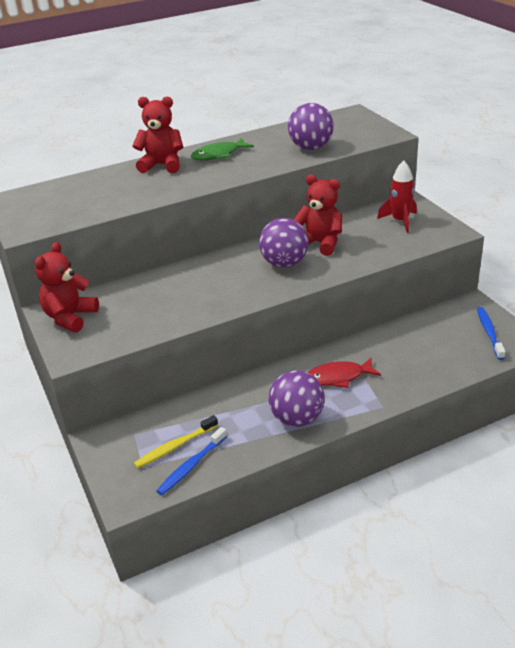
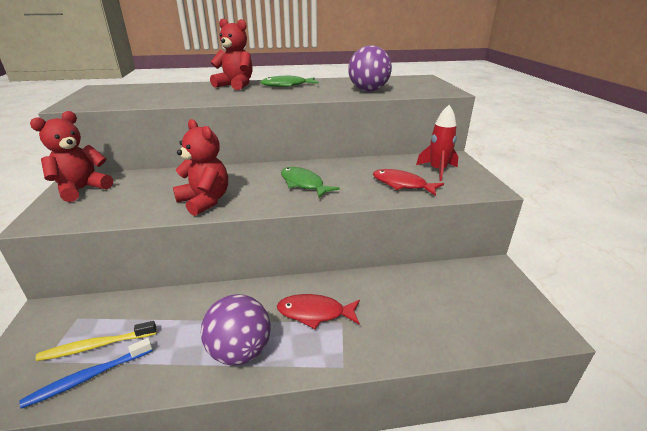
camera: 15 degrees right, 5 degrees down
purple ball [259,218,309,268] -> green fish [281,167,340,198]
red teddy bear [293,175,342,256] -> red teddy bear moved to [173,119,228,216]
blue toothbrush [477,307,505,360] -> none
none -> red fish [373,169,444,196]

